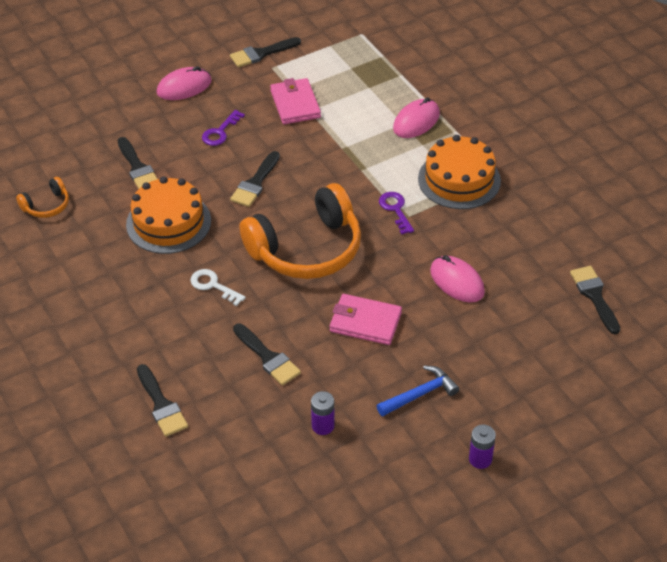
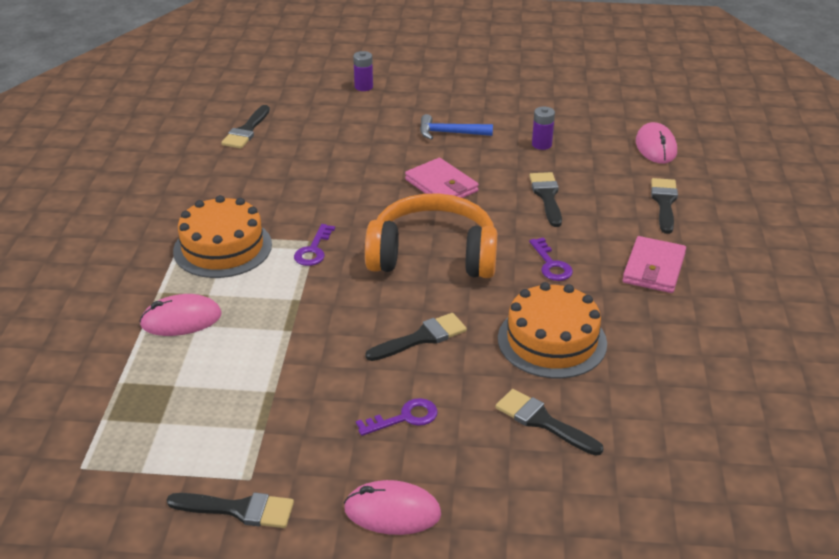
camera: 145 degrees left, 10 degrees down
orange headphones [16,177,69,218] -> none
black brush [118,137,158,189] -> black brush turned 60 degrees counterclockwise [495,389,604,456]
white key [190,269,246,306] -> purple key [529,237,573,281]
pink wallet [270,78,321,125] -> pink wallet moved to [623,236,686,293]
pink mouse [430,255,485,302] -> pink mouse moved to [636,122,677,164]
purple battery [469,425,496,469] -> purple battery moved to [353,51,373,91]

